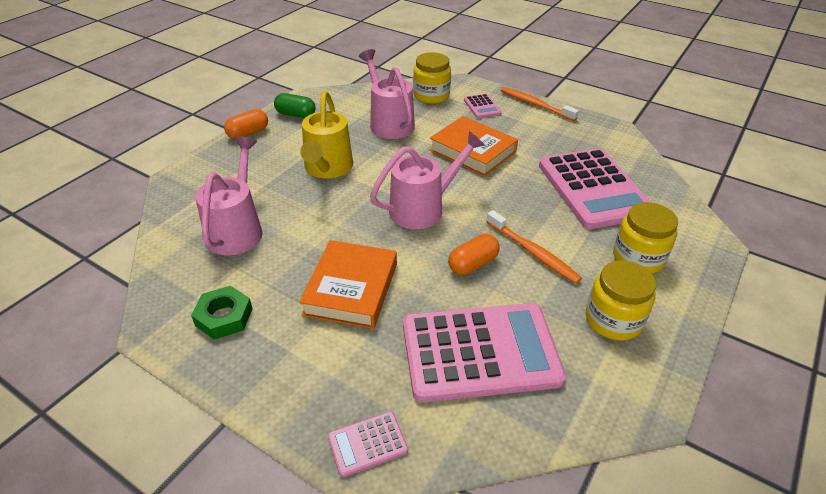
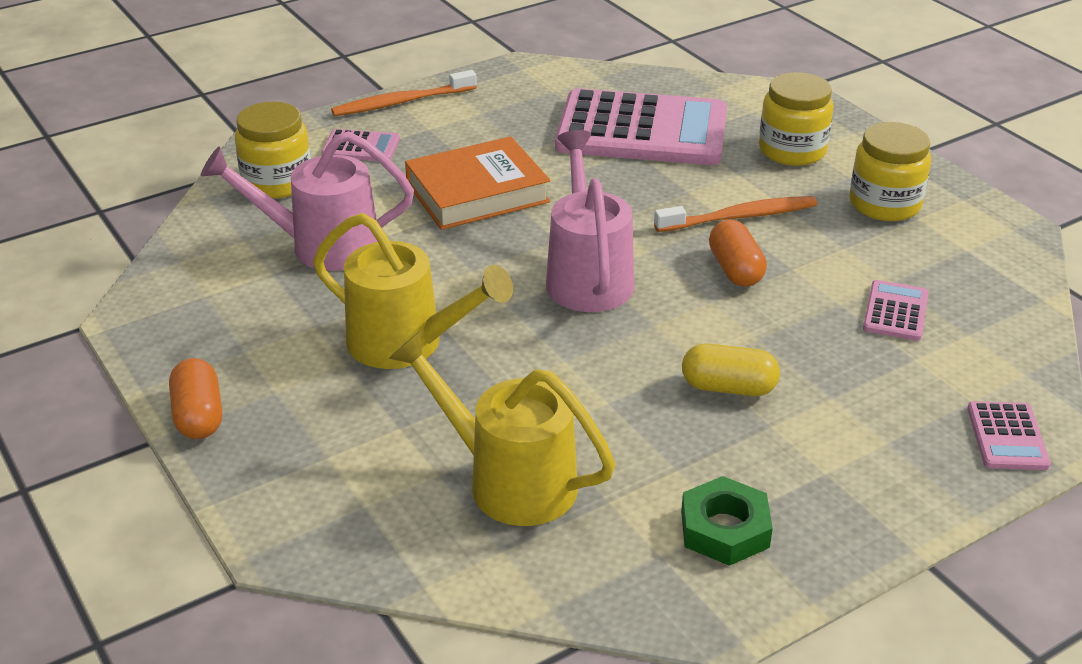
camera: 65 degrees left, 5 degrees down
pink watering can [195,136,262,255] -> yellow watering can [389,331,615,526]
green capsule [274,93,316,118] -> none
orange book [299,240,397,329] -> yellow capsule [682,343,780,396]
pink calculator [403,303,566,403] -> pink calculator [863,280,929,341], size x0.42

